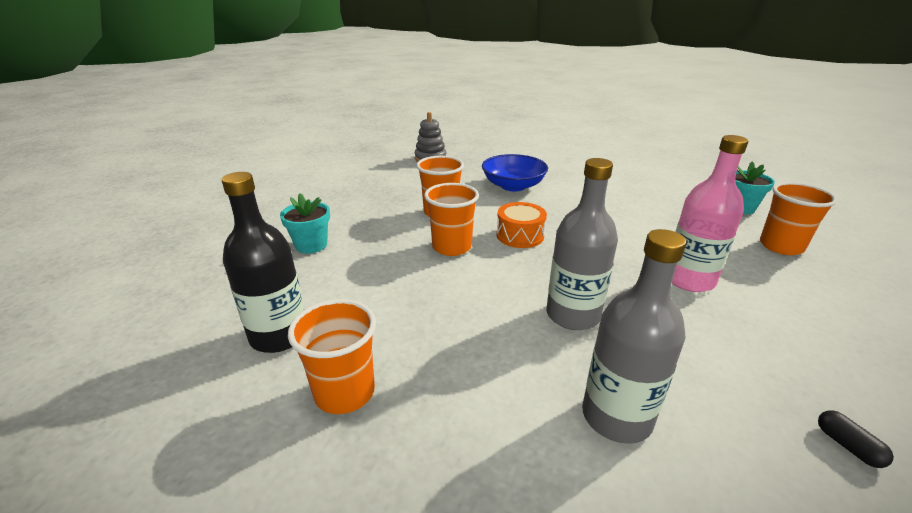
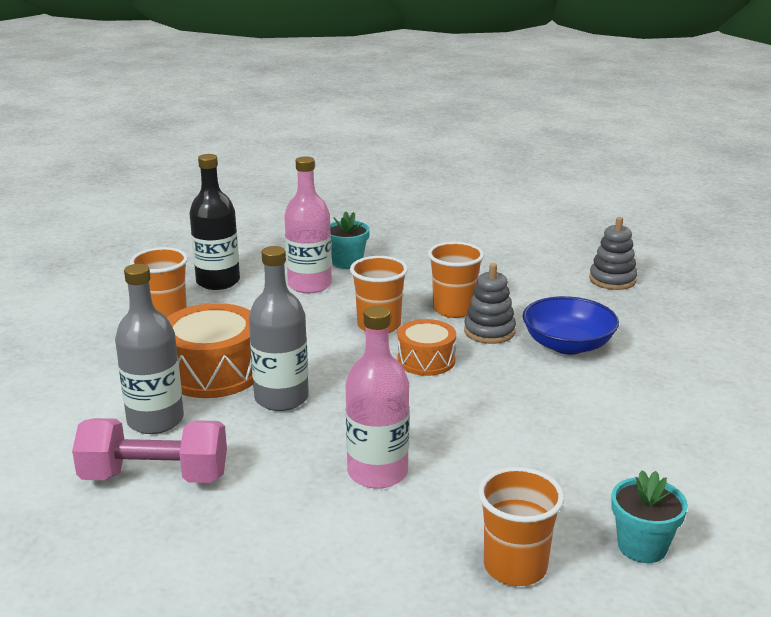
camera: 75 degrees right, 5 degrees down
black capsule [818,411,894,468] -> none
none -> pink dumbbell [72,418,227,483]
none -> orange drum [167,303,253,398]
none -> pink bottle [284,156,332,293]
none -> grey stacking toy [464,263,516,344]

